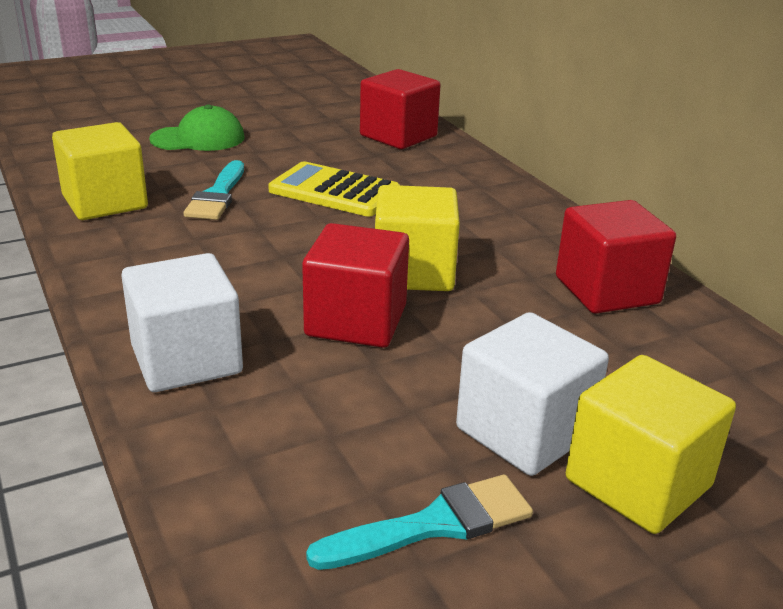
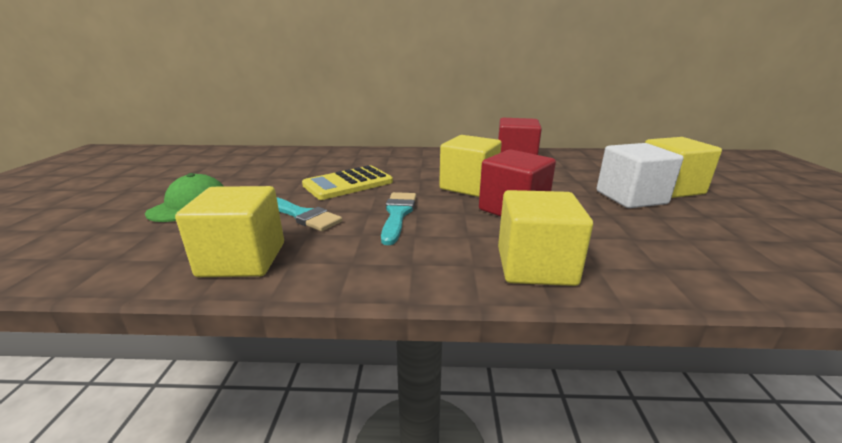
camera: 60 degrees left, 5 degrees down
white cube [121,253,243,392] -> yellow cube [498,190,593,286]
turquoise brush [306,475,533,570] -> turquoise brush moved to [381,192,416,245]
red cube [360,69,440,149] -> none

